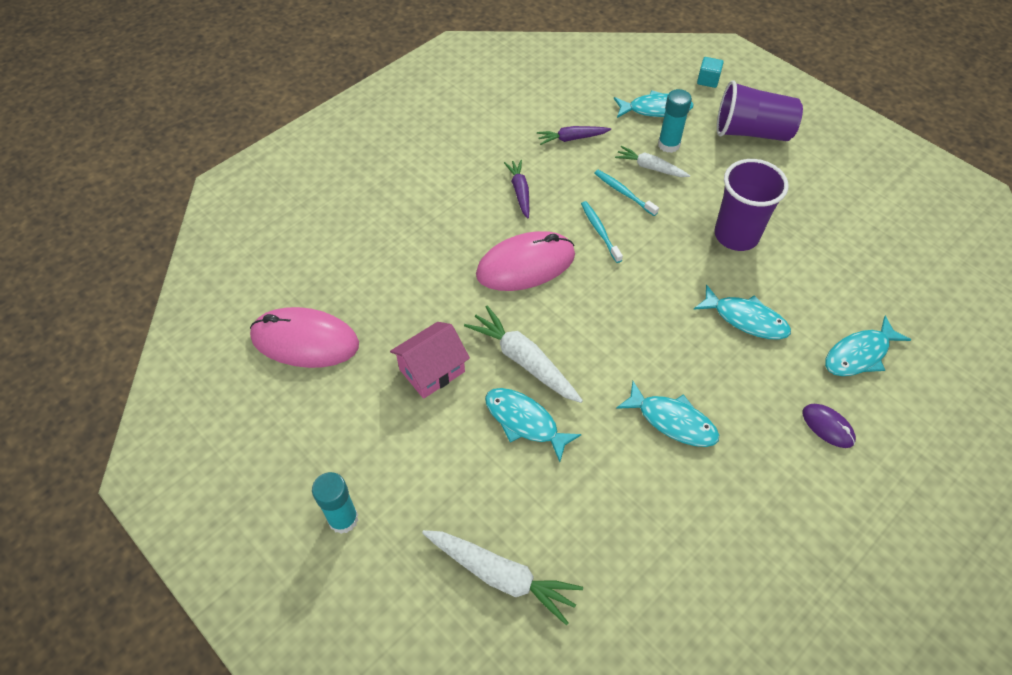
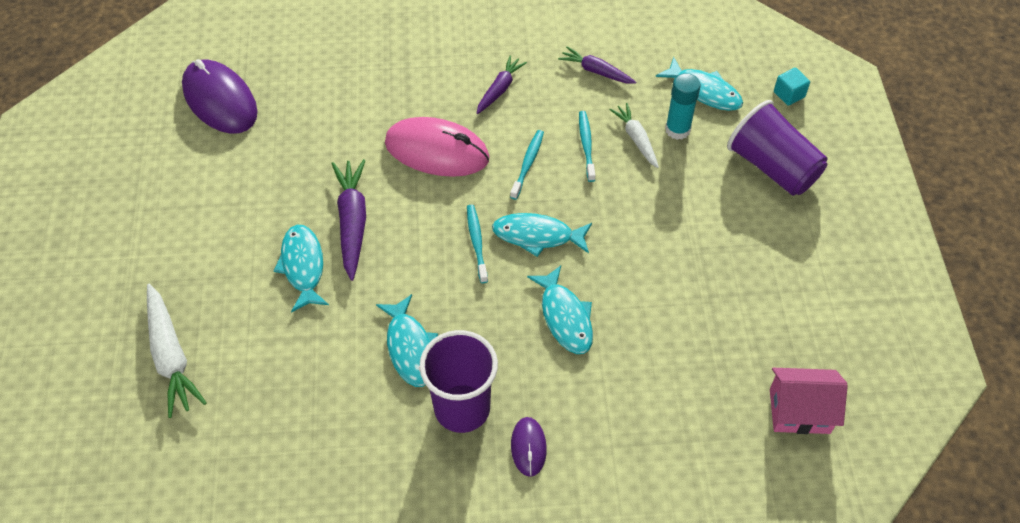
camera: 40 degrees right, 0 degrees up
pink mouse [250,307,359,368] -> purple mouse [182,59,257,134]
turquoise glue stick [312,472,358,534] -> none
pink house [390,322,470,399] -> pink house moved to [770,368,848,434]
white carrot [464,306,583,403] -> purple carrot [331,159,366,281]
purple cup [714,159,789,251] -> purple cup moved to [419,330,498,433]
turquoise fish [825,316,911,376] -> turquoise fish moved to [492,213,592,257]
none -> turquoise toothbrush [467,204,488,283]

